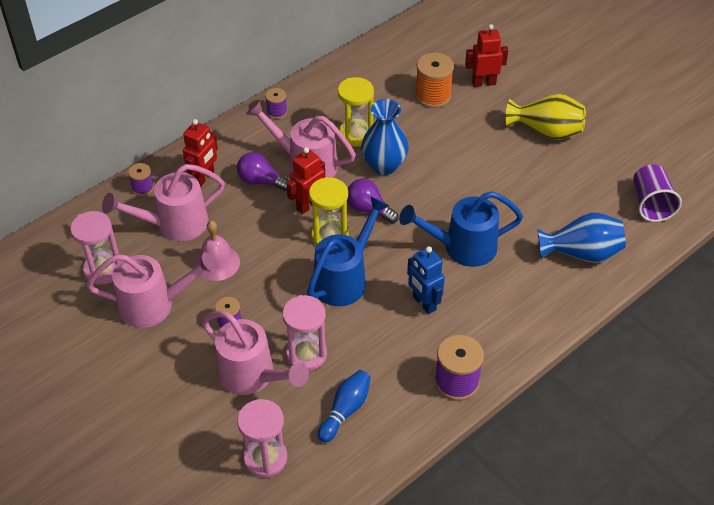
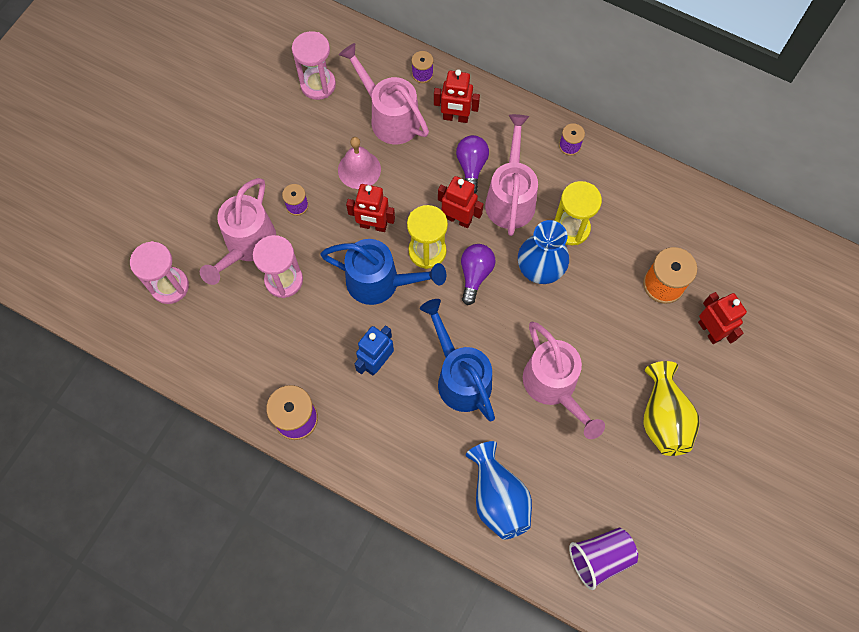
camera: 70 degrees right, 20 degrees up
pink watering can [86,252,218,328] -> pink watering can moved to [523,322,605,439]
blue bowling pin [318,370,371,443] -> none
none -> red robot [346,184,395,232]

